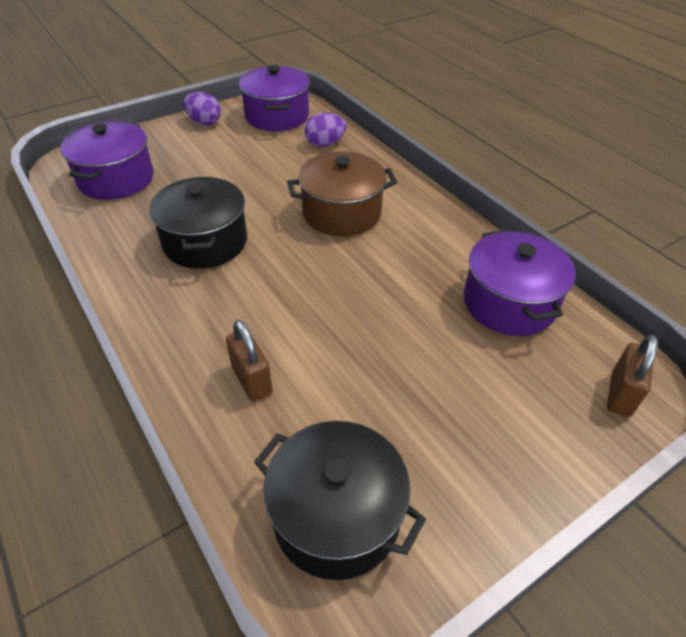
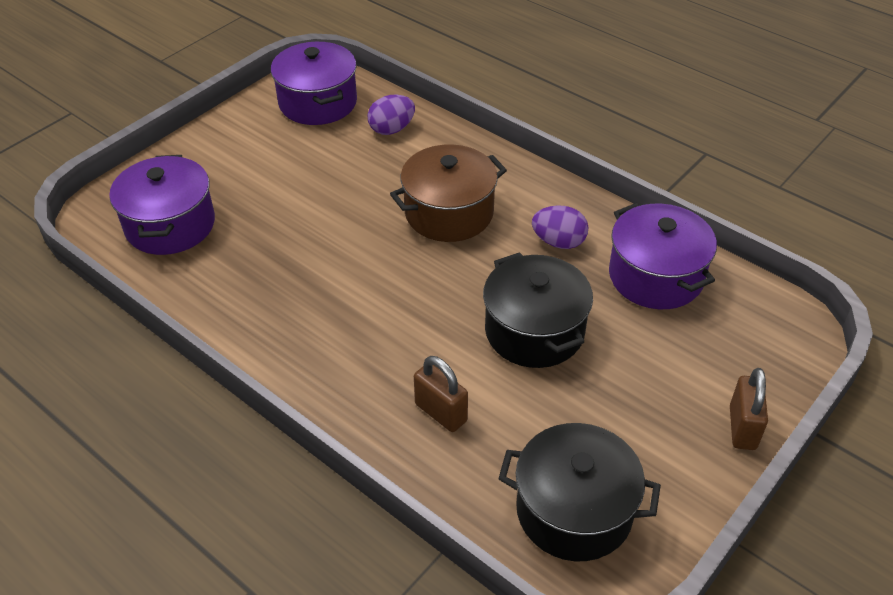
camera: 15 degrees left, 0 degrees up
black pot [149,177,247,269] -> black pot moved to [483,252,593,368]
purple egg [183,92,221,125] -> purple egg moved to [532,205,589,249]
brown padlock [607,334,658,417] -> brown padlock moved to [730,368,768,450]

